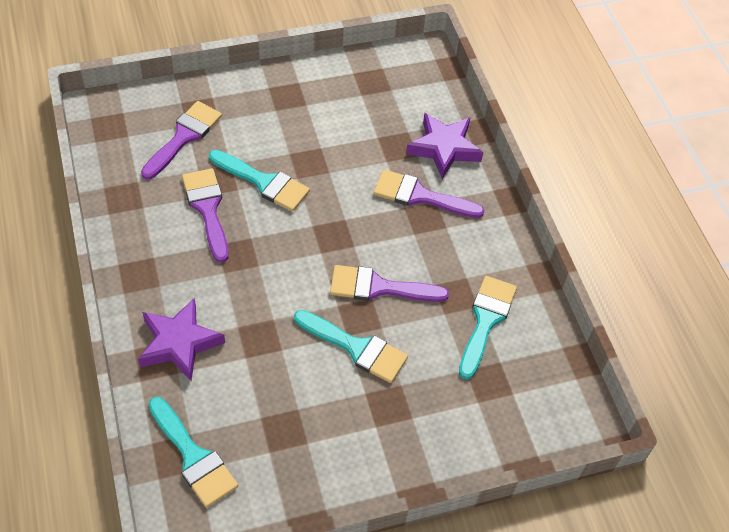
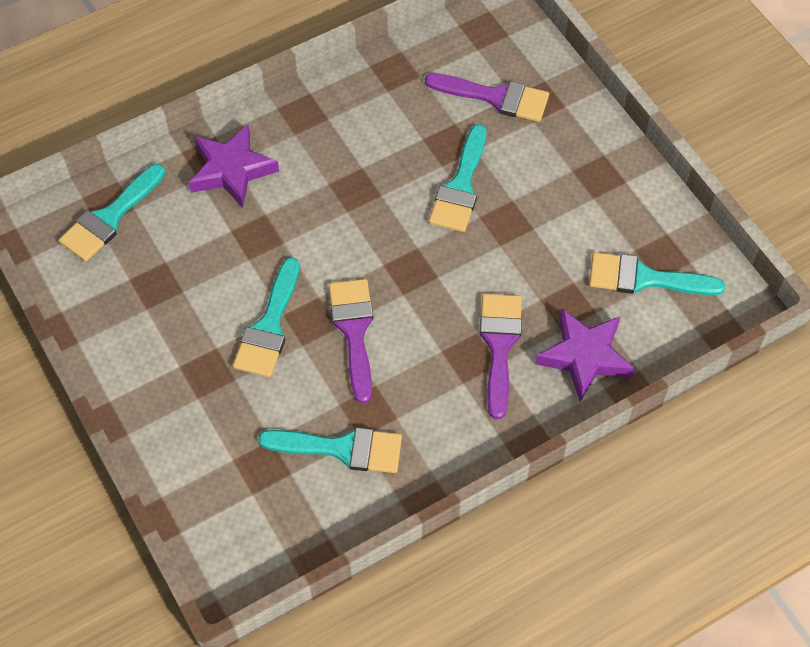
camera: 80 degrees right, 5 degrees up
purple brush [182,168,229,263] -> none
none -> turquoise brush [589,252,725,295]

